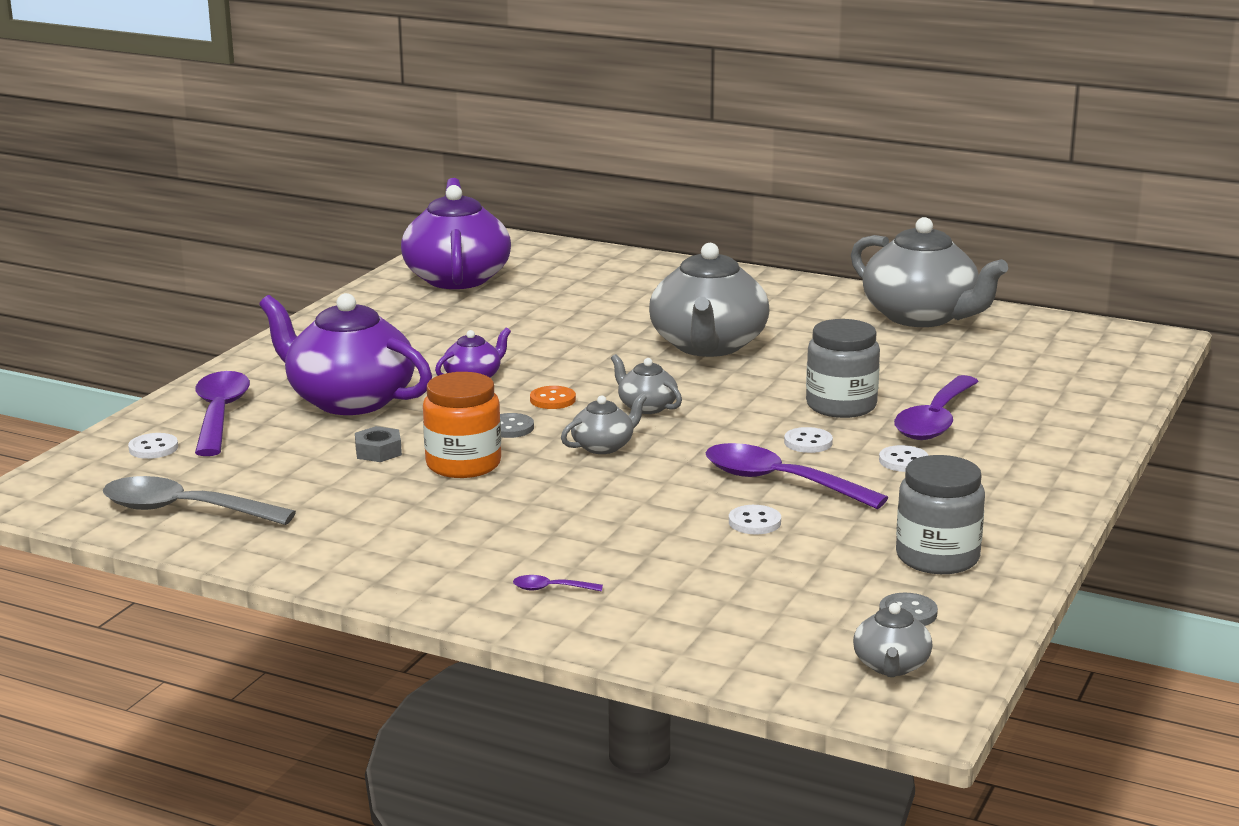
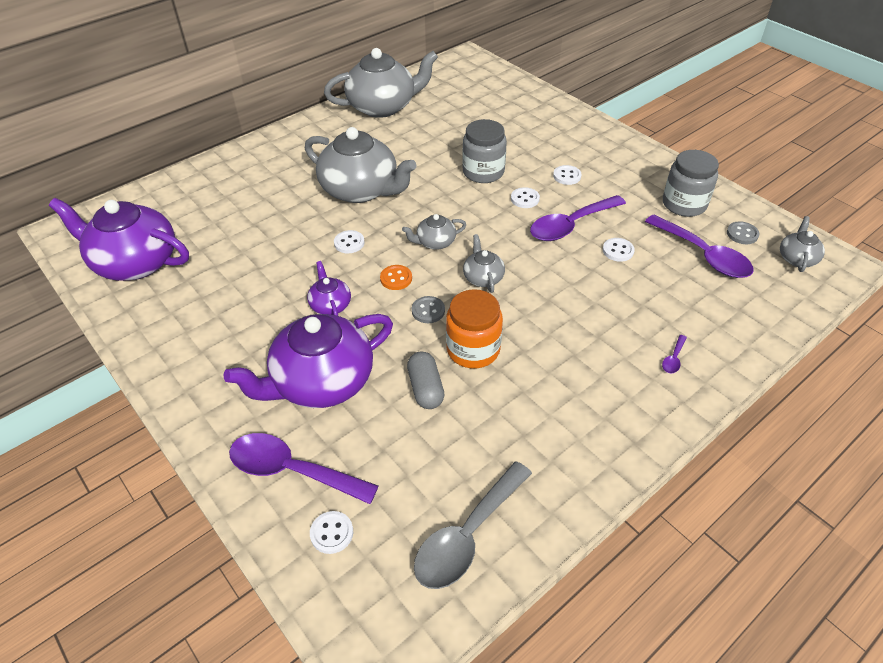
camera: 65 degrees left, 25 degrees up
grey nut [355,426,402,462] -> grey capsule [407,351,444,409]
grey teapot [853,601,932,677] -> grey teapot turned 105 degrees counterclockwise [780,216,825,272]
purple spoon [894,375,979,440] -> purple spoon moved to [645,215,753,278]
none -> white button [334,230,365,253]

